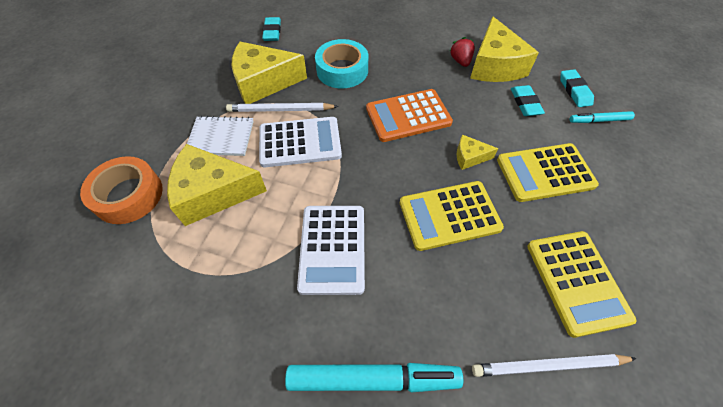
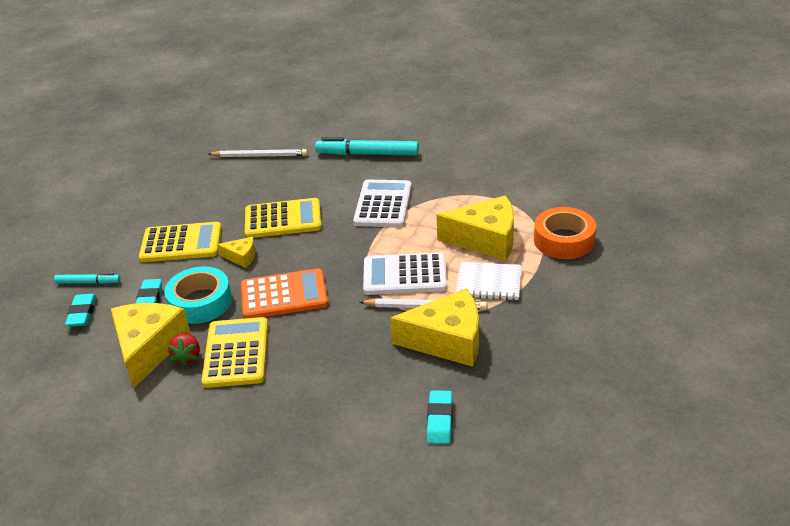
camera: 170 degrees left, 20 degrees down
turquoise tape [315,39,368,88] -> turquoise tape moved to [164,266,232,324]
yellow calculator [527,231,636,338] -> yellow calculator moved to [201,317,268,388]

